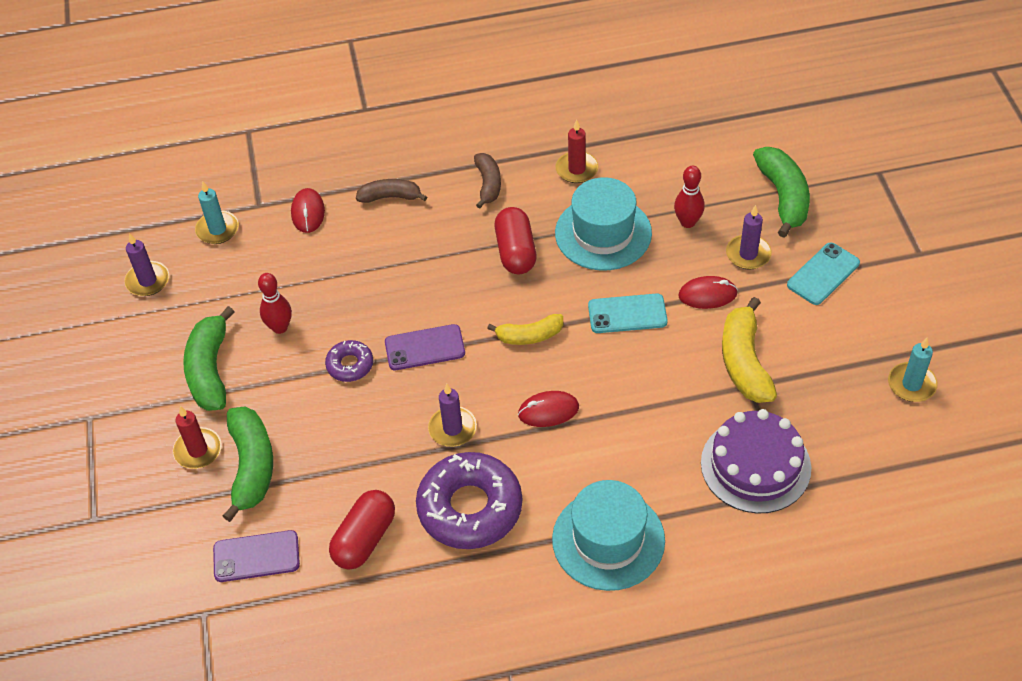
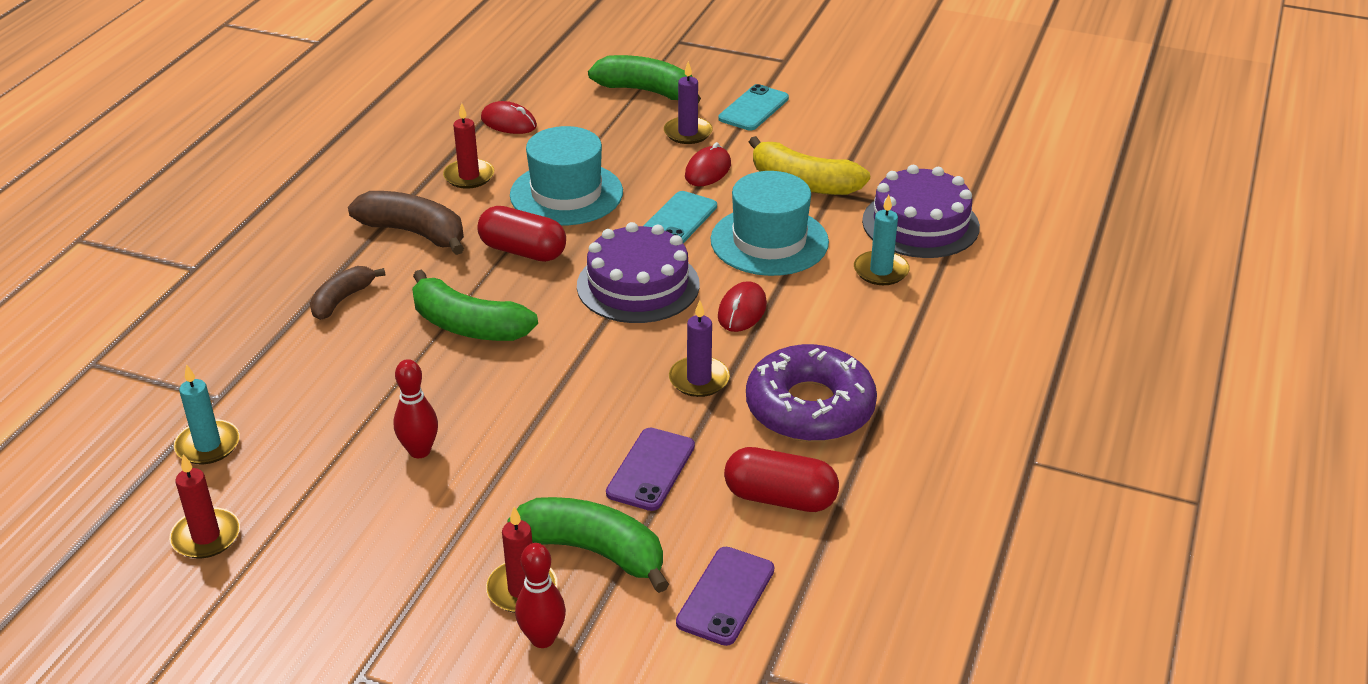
camera: 60 degrees left, 15 degrees down
purple candle [124,233,169,296] -> red candle [169,454,240,559]
green banana [183,306,234,411] -> green banana moved to [412,270,538,341]
red mouse [291,188,325,233] -> red mouse moved to [481,101,537,134]
purple donut [325,340,373,382] -> none
red capsule [329,490,395,570] -> red capsule turned 45 degrees counterclockwise [724,447,839,512]
purple phone [385,324,465,370] -> purple phone moved to [606,428,695,511]
brown banana [474,153,501,208] -> brown banana [348,191,464,255], size x1.60
yellow banana [487,314,563,345] -> purple cake [577,222,700,323]
turquoise hat [552,480,665,591] -> turquoise hat moved to [711,171,829,276]
red bowling pin [674,166,705,228] -> red bowling pin moved to [515,543,566,648]
turquoise phone [787,243,860,305] -> turquoise phone turned 45 degrees clockwise [718,84,789,130]
turquoise candle [888,338,938,402] -> turquoise candle moved to [854,195,910,285]

